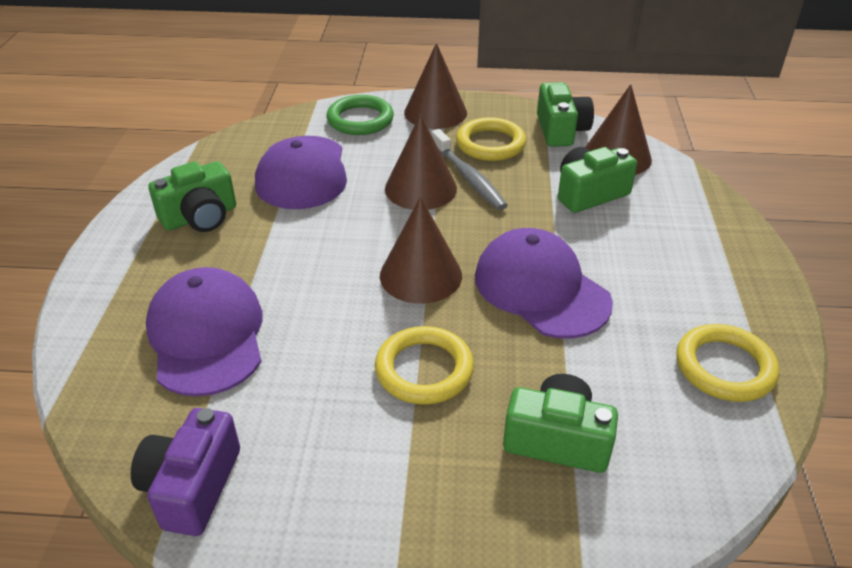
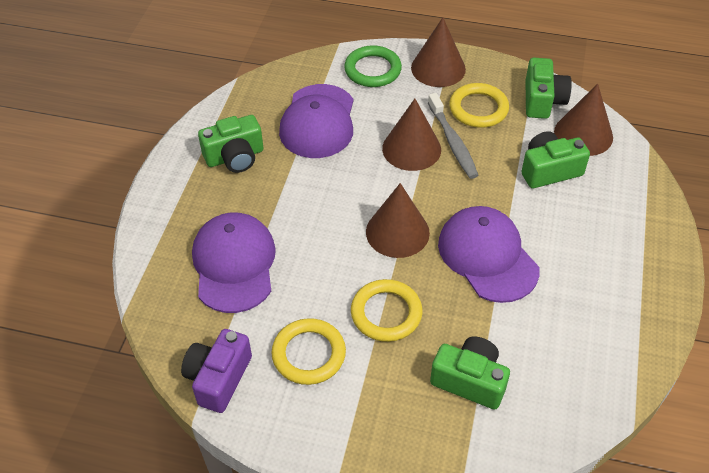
camera: 10 degrees right, 10 degrees up
yellow ring [676,324,780,402] -> yellow ring moved to [271,318,346,385]

